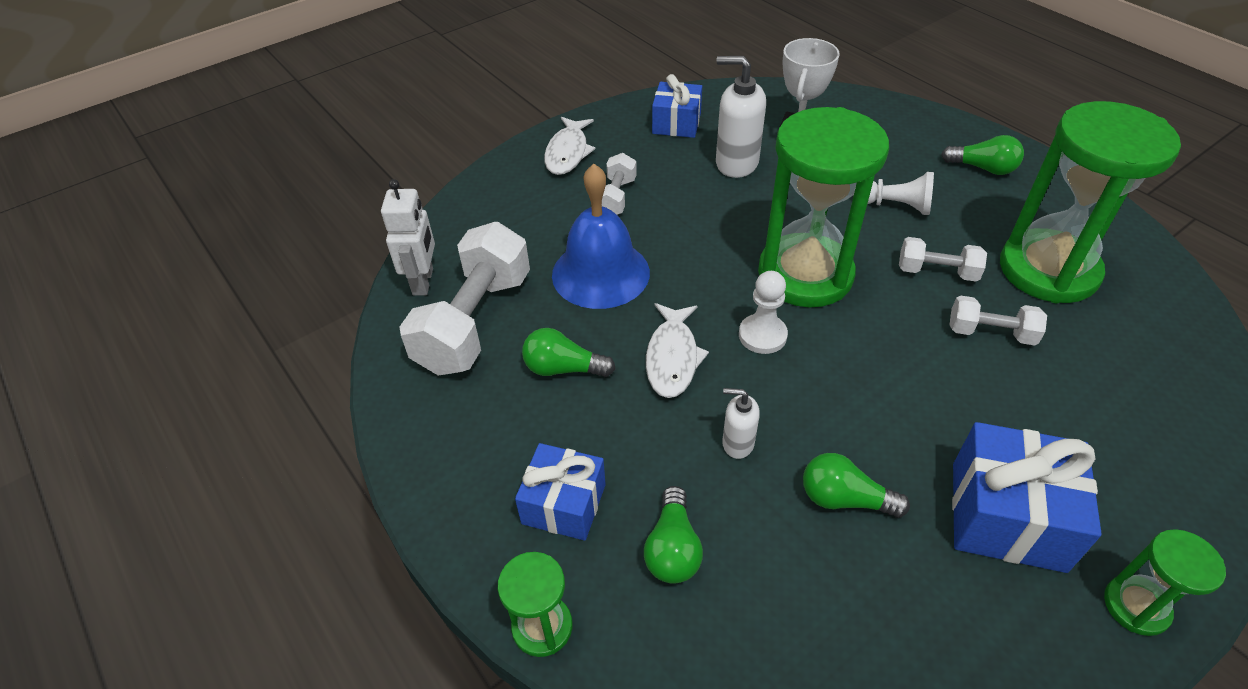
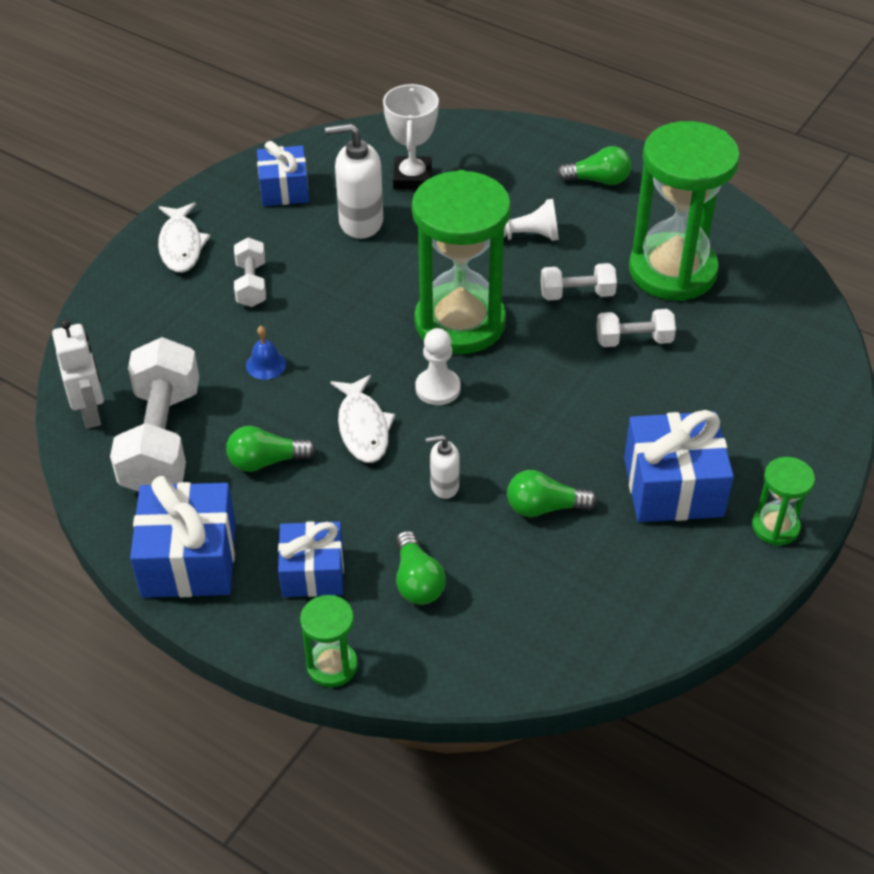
camera: 20 degrees left, 0 degrees up
blue bell [552,164,650,309] -> blue bell [246,326,286,380], size x0.41
none -> blue gift [130,476,236,598]

